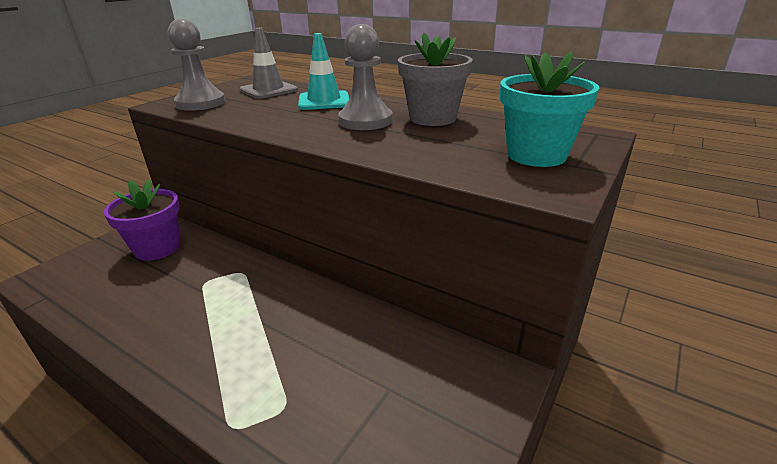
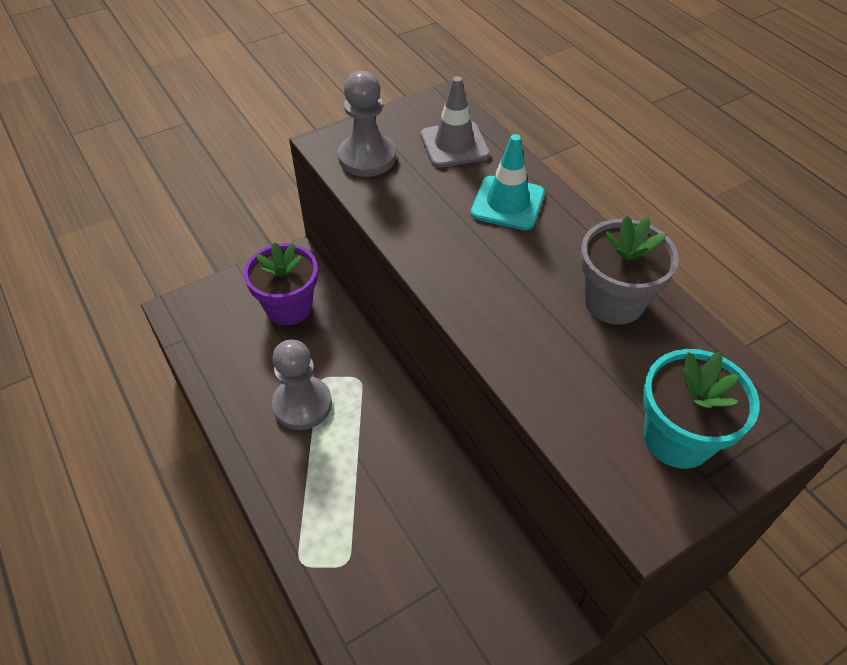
camera: 25 degrees right, 20 degrees up
grey pawn [338,24,393,130] -> grey pawn moved to [272,339,332,430]

